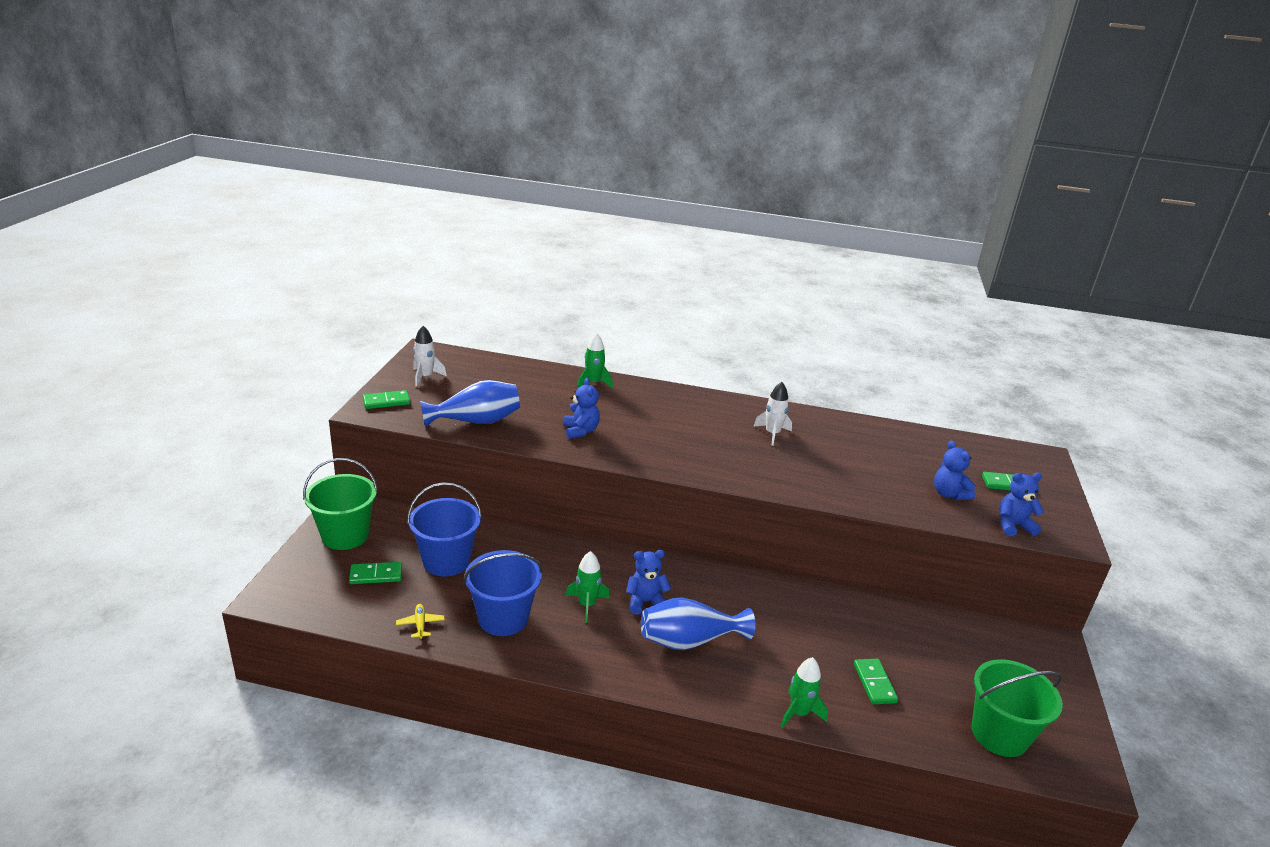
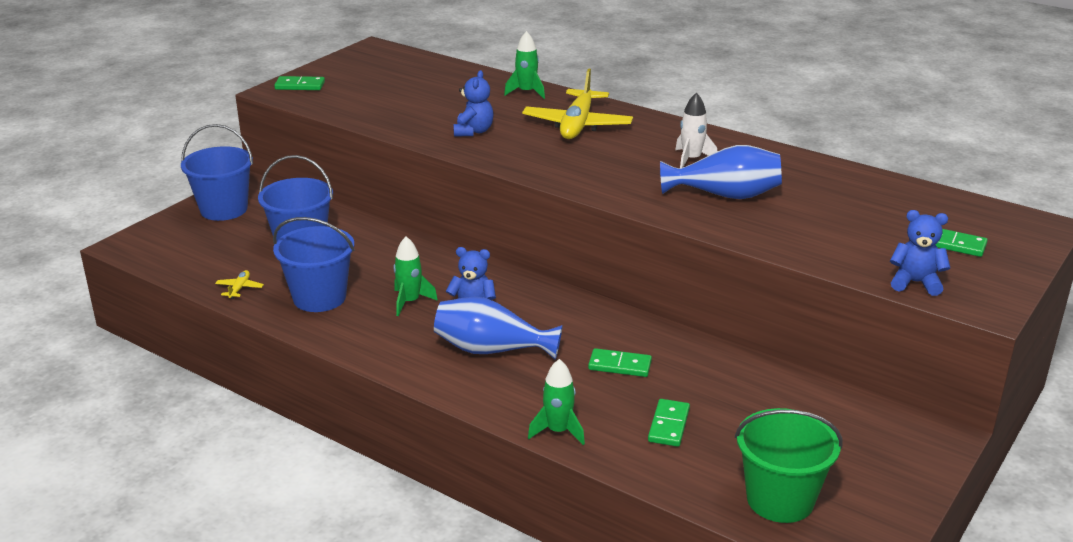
camera: 25 degrees right, 0 degrees up
green bucket [303,458,378,550] -> blue bucket [181,124,253,221]
green domino [349,562,402,584] -> green domino moved to [588,348,652,377]
white rocket [413,326,447,387] -> none
blue vase [420,380,520,427] -> blue vase moved to [660,145,782,199]
blue teddy bear [934,441,975,500] -> none
none -> yellow plane [522,69,633,139]

